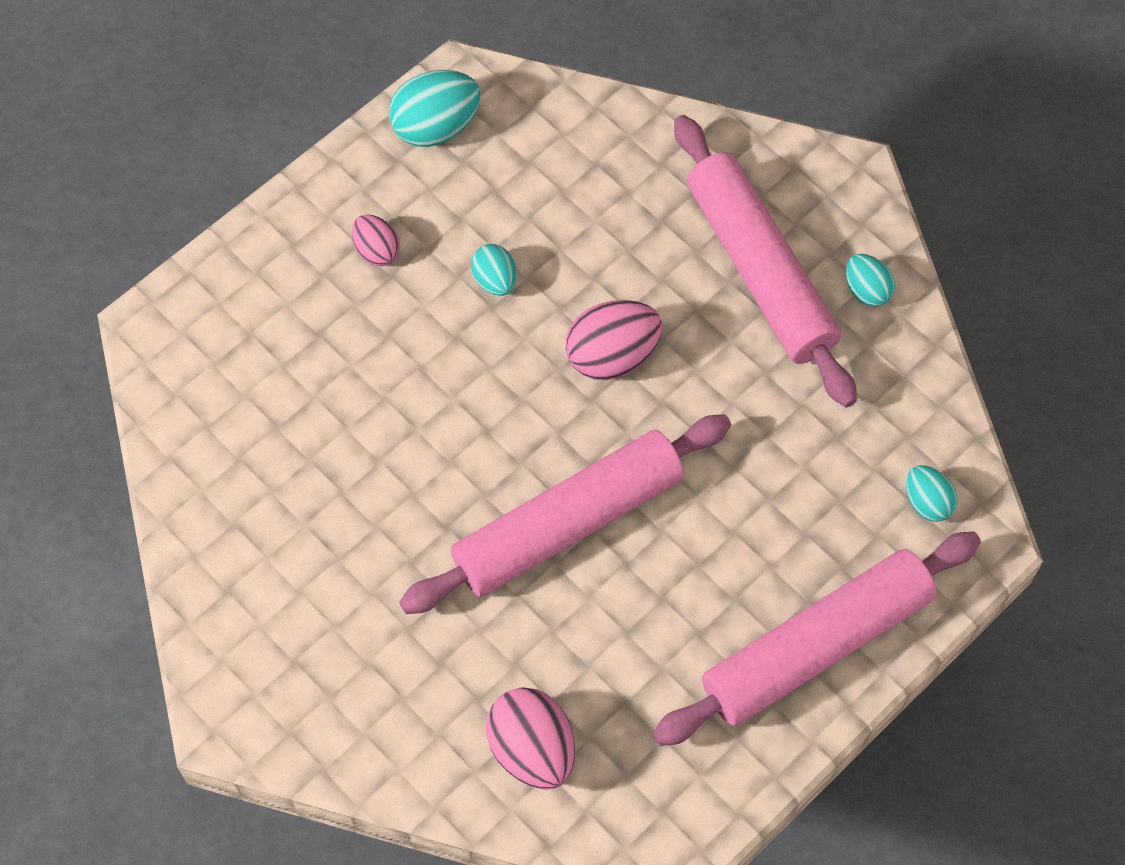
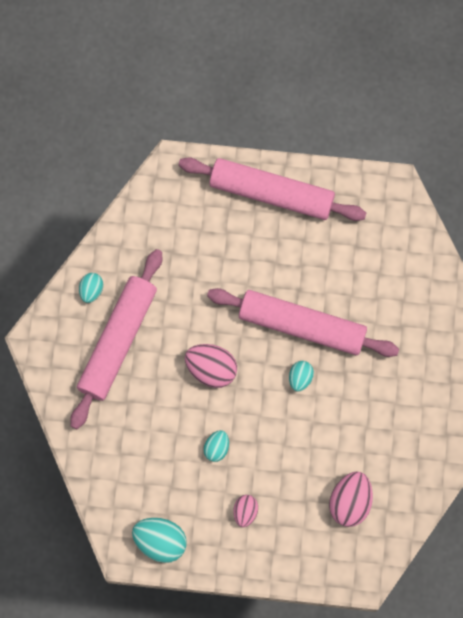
camera: 130 degrees left, 10 degrees up
pink egg [486,687,575,789] -> pink egg moved to [329,471,373,527]
turquoise egg [906,465,957,522] -> turquoise egg moved to [289,361,314,392]

